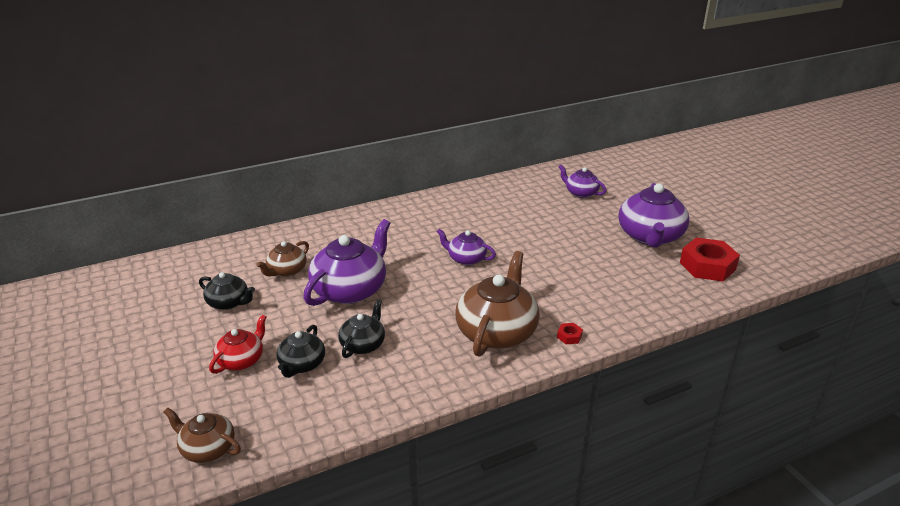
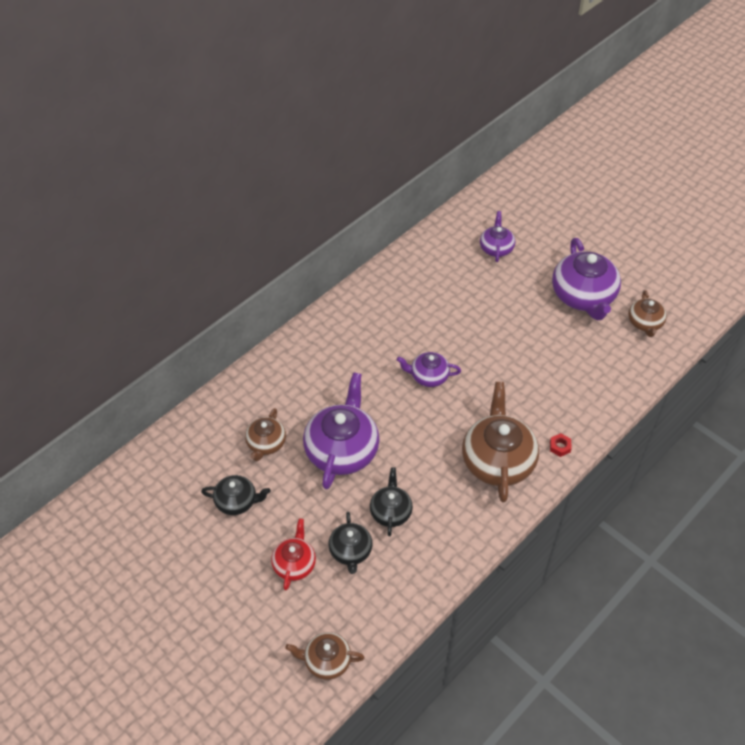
camera: 20 degrees left, 20 degrees up
purple teapot [559,165,607,198] -> purple teapot turned 75 degrees clockwise [480,211,515,262]
red nut [680,238,740,281] -> brown teapot [628,290,667,337]

